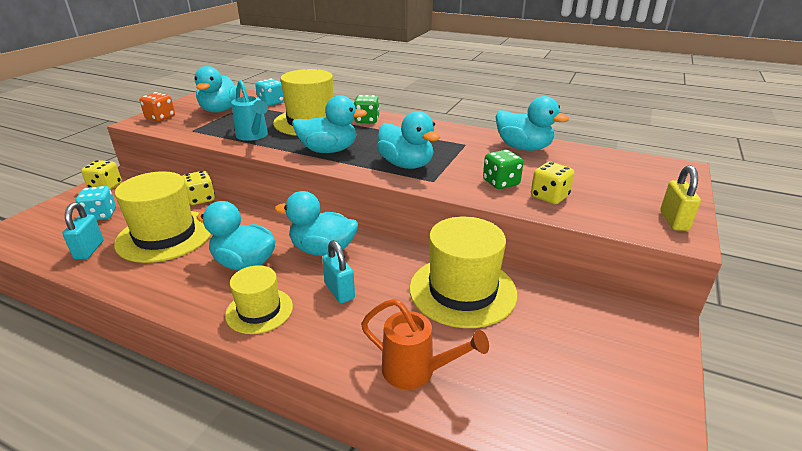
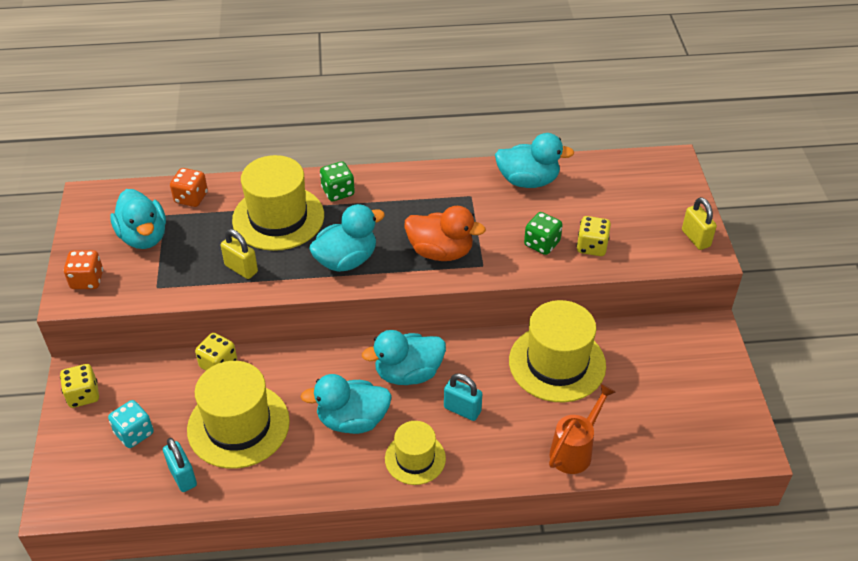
camera: 30 degrees left, 15 degrees up
turquoise watering can [231,80,268,141] -> yellow padlock [221,229,258,279]
turquoise dice [255,79,284,106] -> orange dice [170,168,208,207]
orange watering can [361,299,489,389] -> orange watering can turned 45 degrees counterclockwise [549,383,616,474]
turquoise duck [377,111,440,169] -> orange duck [404,206,486,261]

